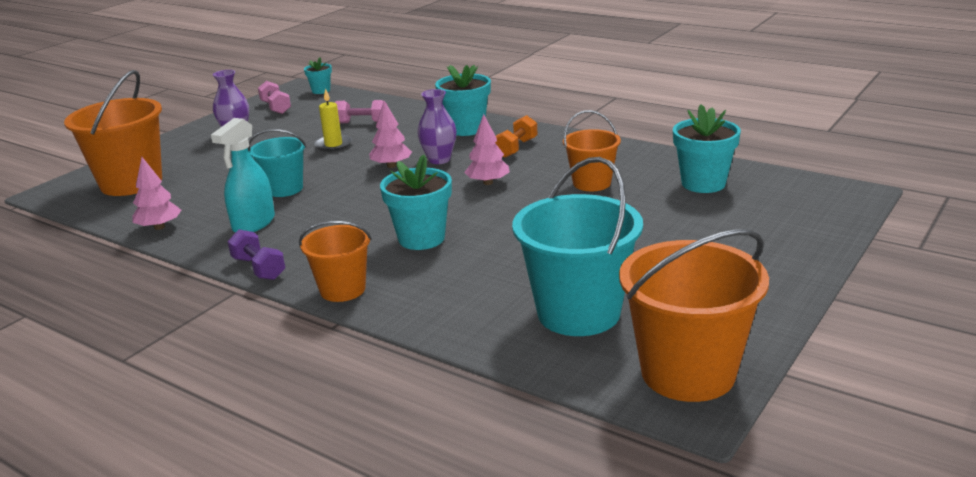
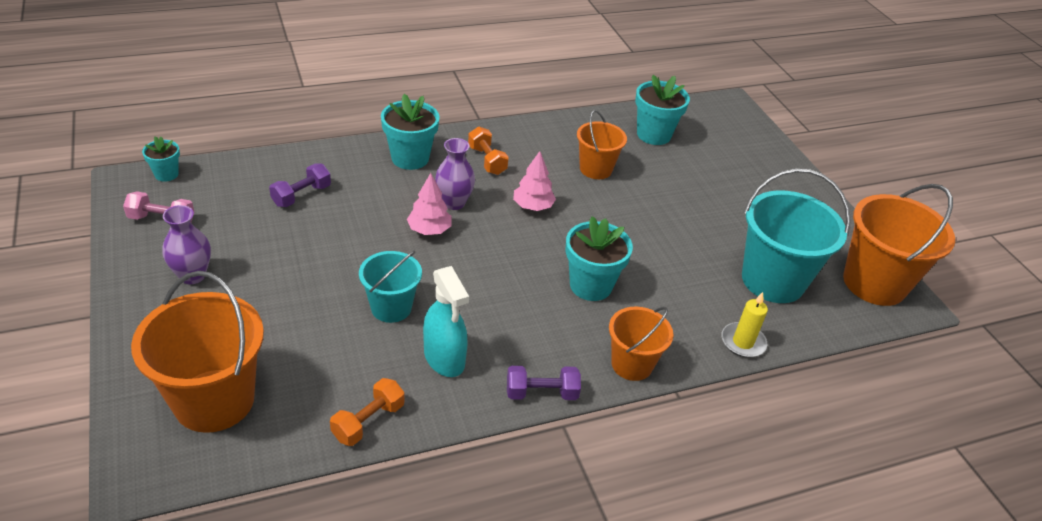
camera: 60 degrees left, 15 degrees up
pink tree [132,157,181,230] -> orange dumbbell [330,378,405,446]
yellow candle [314,88,352,152] -> yellow candle moved to [721,292,768,358]
pink dumbbell [335,100,387,123] -> purple dumbbell [269,164,331,207]

